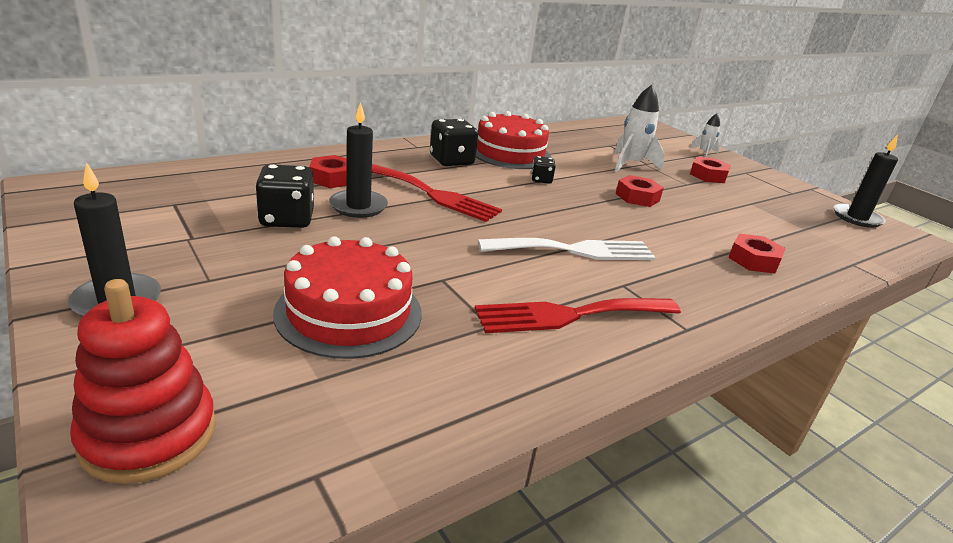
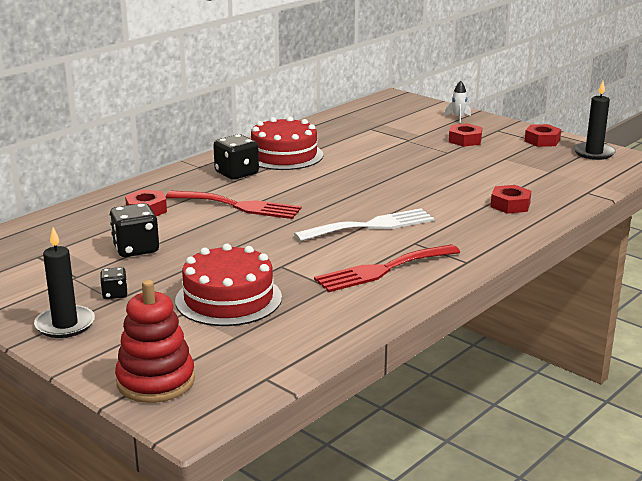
camera: 10 degrees left, 5 degrees down
black candle [329,102,388,218] -> none
black dice [531,156,556,184] -> black dice moved to [100,267,127,299]
white rocket [614,85,665,172] -> none
red nut [615,175,664,207] -> red nut moved to [525,124,561,147]

